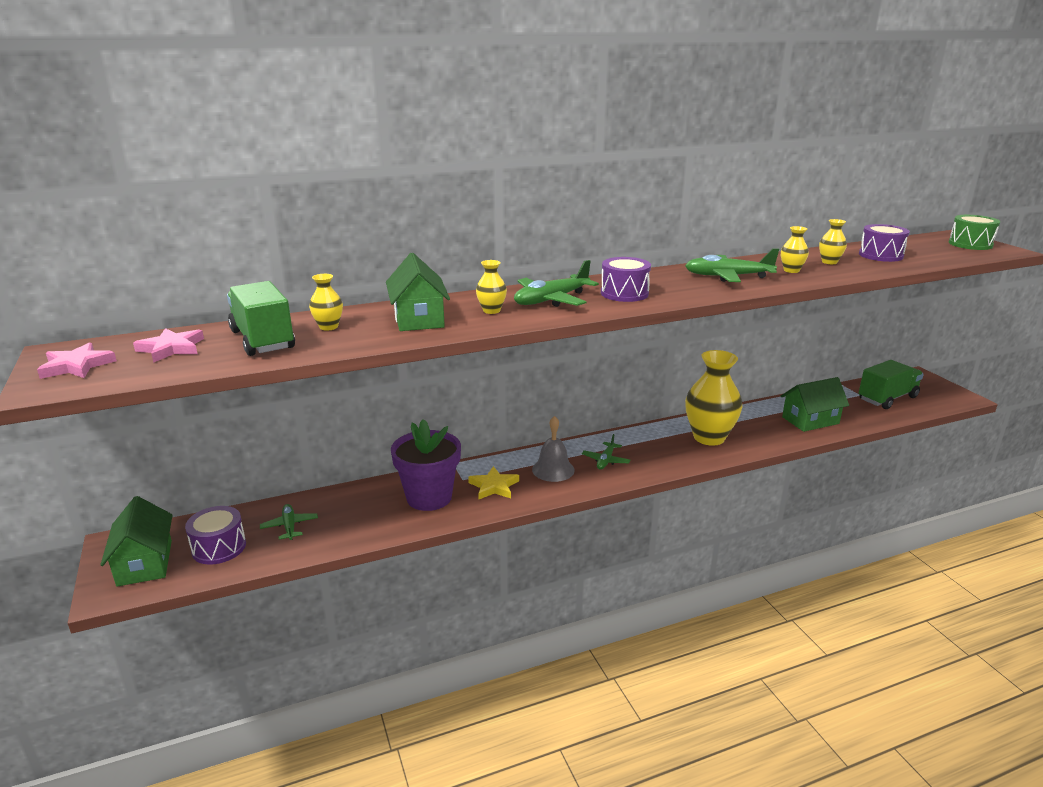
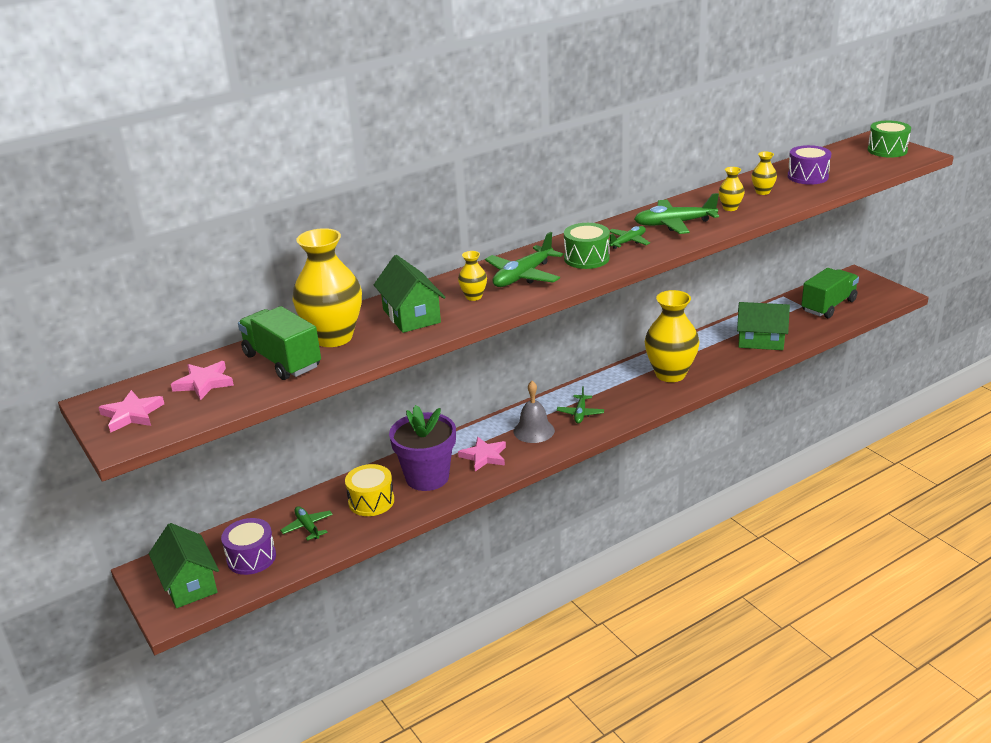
camera: 10 degrees left, 5 degrees up
yellow vase [309,274,343,331] -> yellow vase [292,228,362,347], size x2.23
yellow star [468,466,519,499] -> pink star [458,437,506,471]
purple drum [601,257,651,302] -> green drum [564,223,610,269]
green house [781,377,849,432] -> green house turned 45 degrees clockwise [737,302,790,350]
none -> yellow drum [345,464,394,516]
none -> green plane [608,226,650,249]

